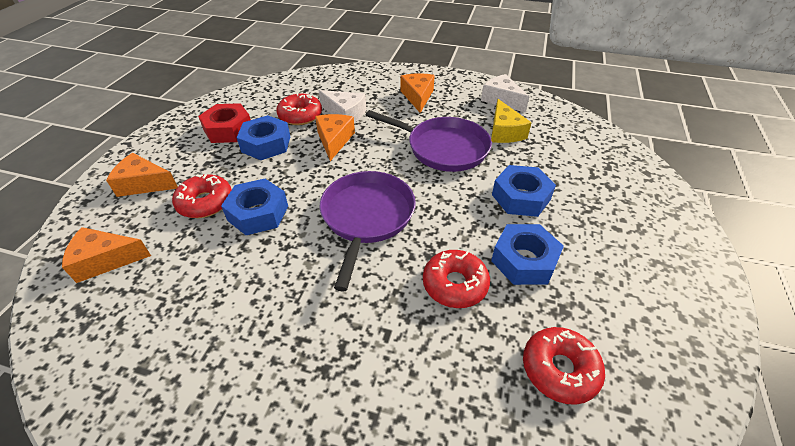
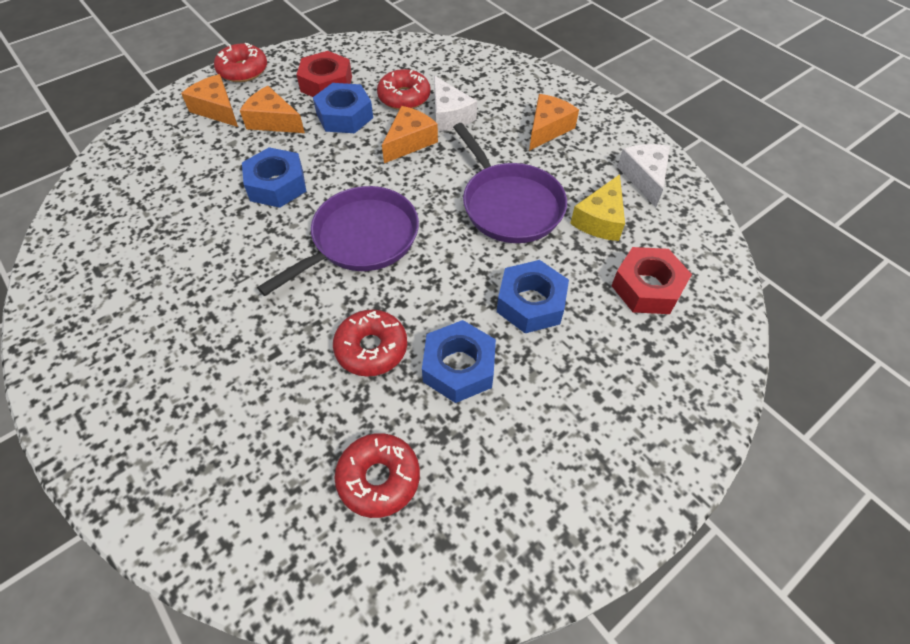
camera: 35 degrees right, 10 degrees up
orange cheese [62,227,151,283] -> orange cheese moved to [240,86,305,133]
red donut [172,174,232,218] -> red donut moved to [214,43,267,82]
none -> red nut [612,247,692,314]

